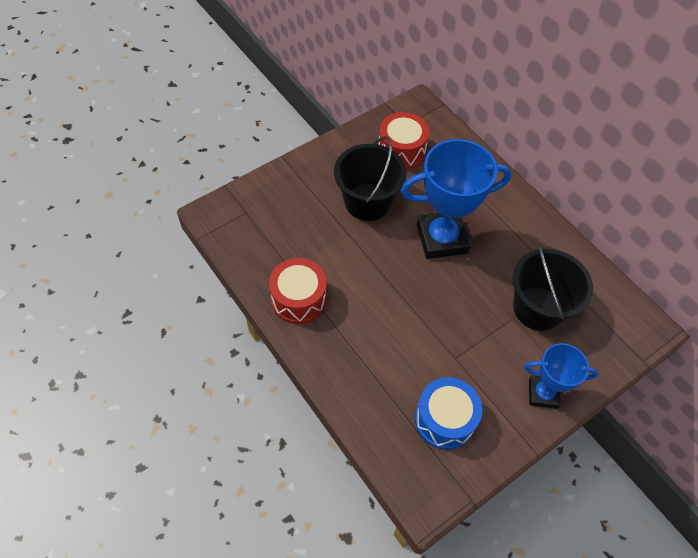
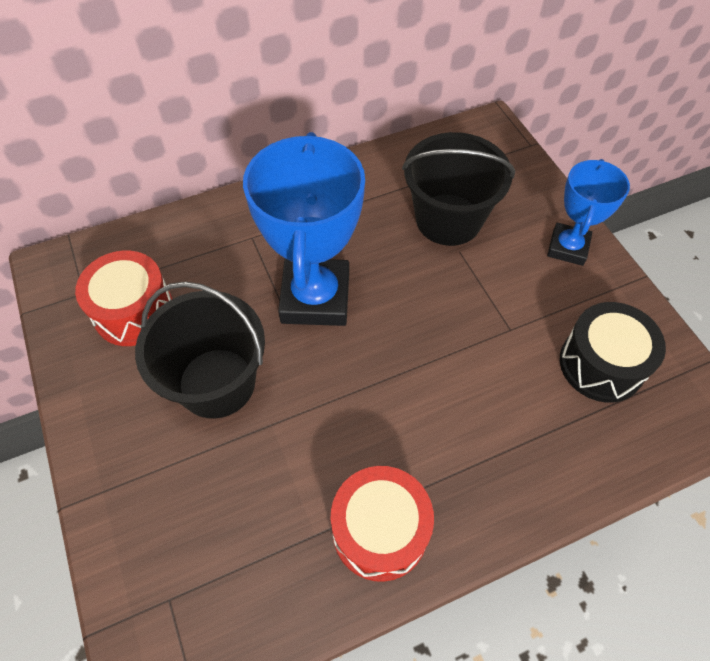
camera: 75 degrees left, 0 degrees up
blue drum [415,377,482,450] -> black drum [560,302,666,403]

